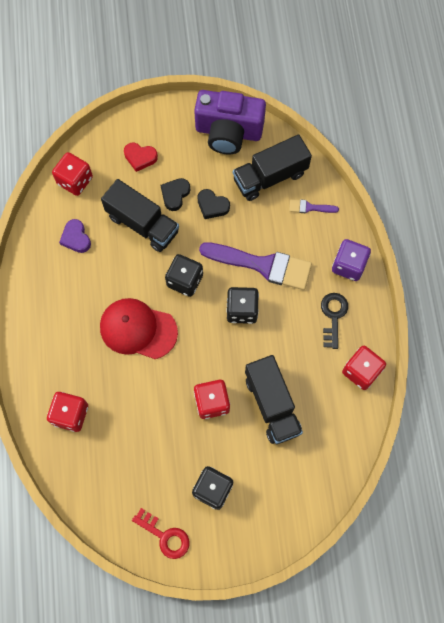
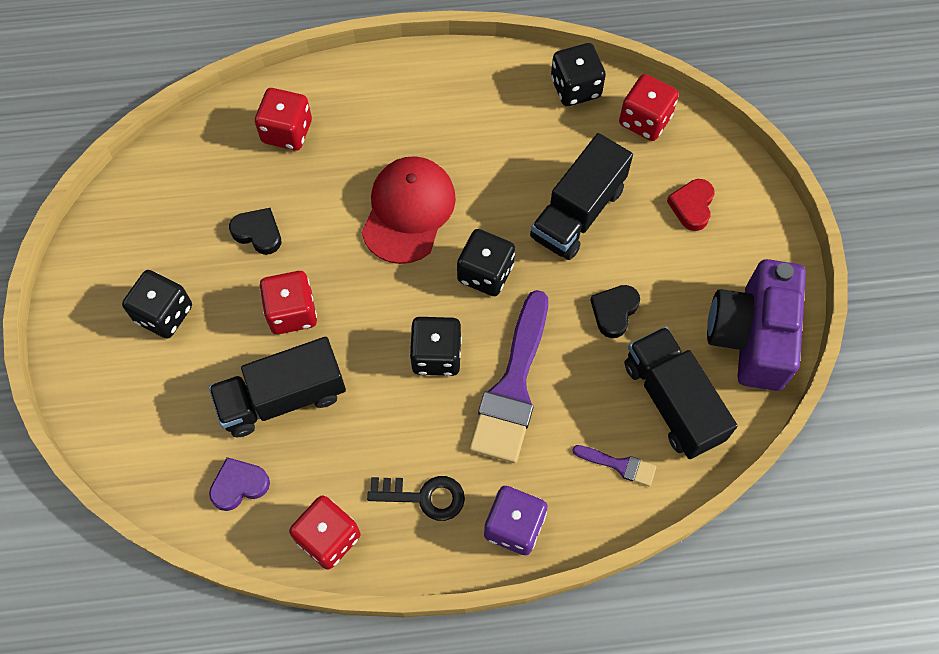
camera: 90 degrees right, 5 degrees down
purple heart [59,219,91,253] -> purple heart moved to [209,457,270,511]
red key [132,508,189,559] -> none
black heart [160,178,190,211] -> black heart moved to [229,208,281,255]
purple brush [289,199,339,213] -> purple brush turned 105 degrees clockwise [572,445,656,487]
none -> black dice [551,43,606,106]

